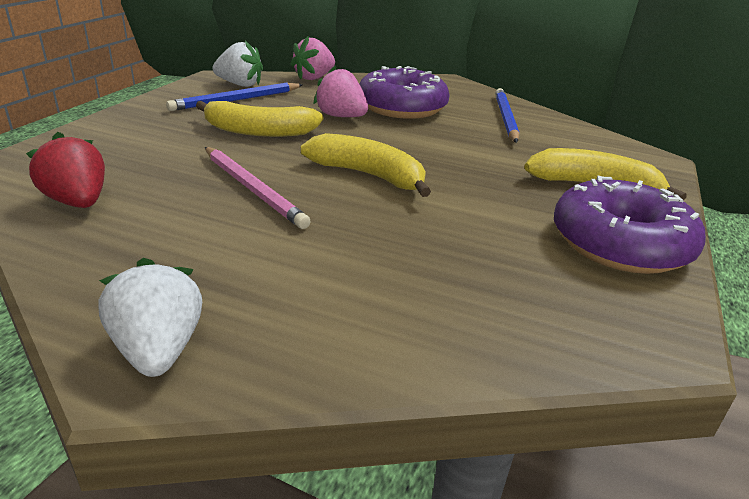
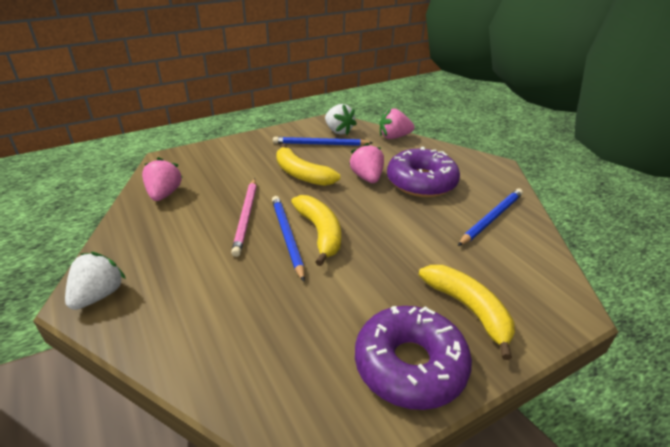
camera: 40 degrees right, 5 degrees up
red strawberry [26,132,105,208] -> pink strawberry [142,157,183,201]
none -> blue pencil [272,196,305,282]

